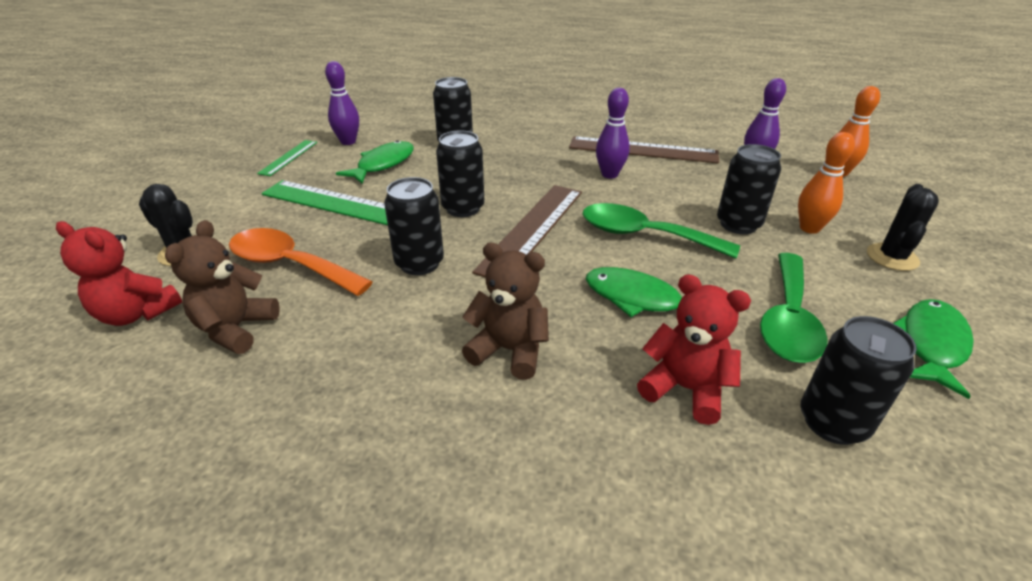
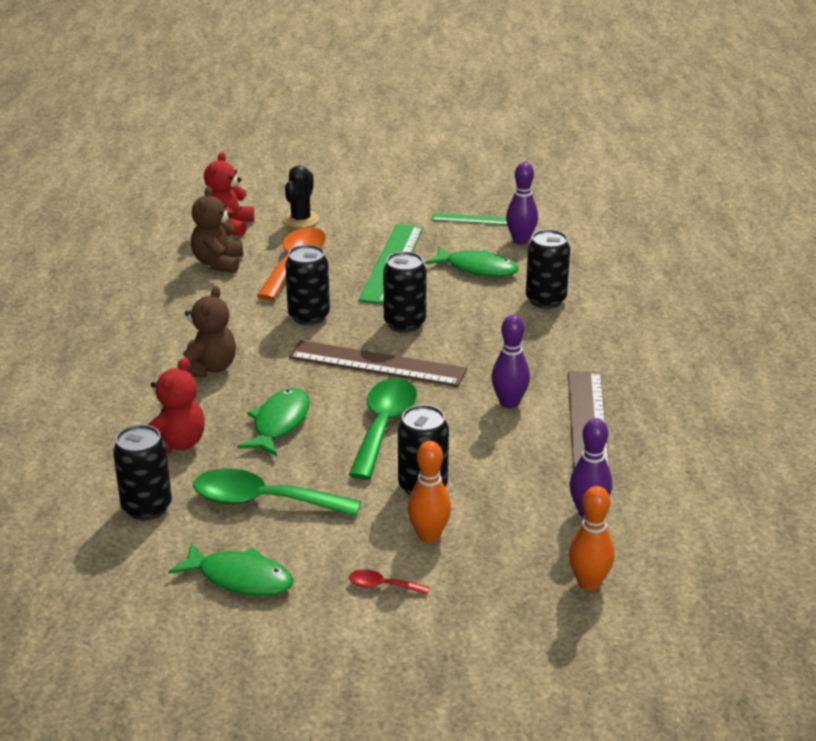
camera: 80 degrees right, 5 degrees down
brown teddy bear [165,220,280,354] -> brown teddy bear turned 90 degrees counterclockwise [191,186,243,273]
black cactus [867,184,939,271] -> red spoon [349,569,429,595]

